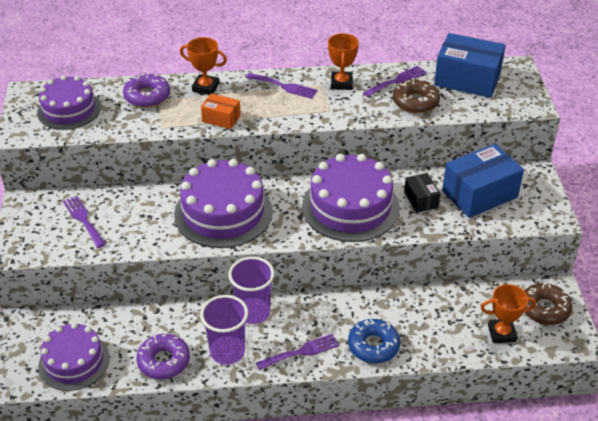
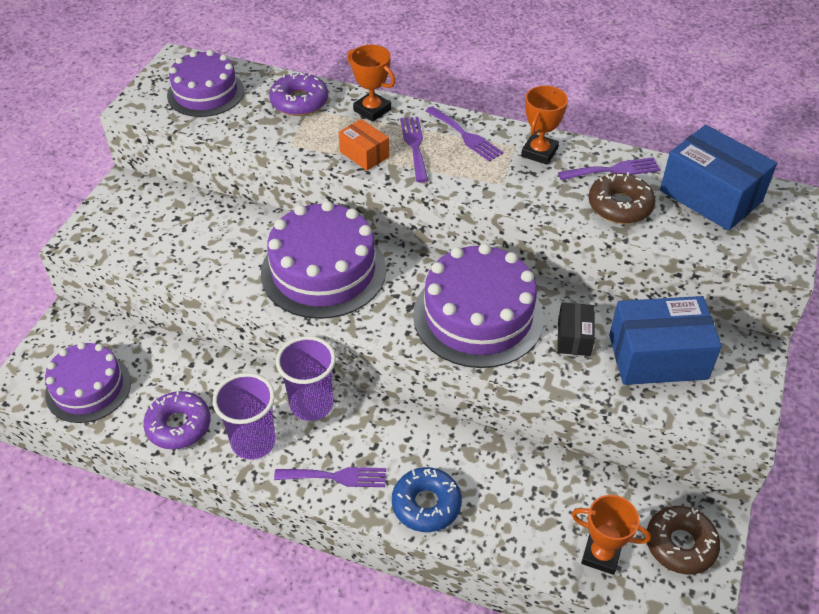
camera: 25 degrees right, 5 degrees up
purple fork [63,196,106,248] -> purple fork moved to [400,117,428,182]

